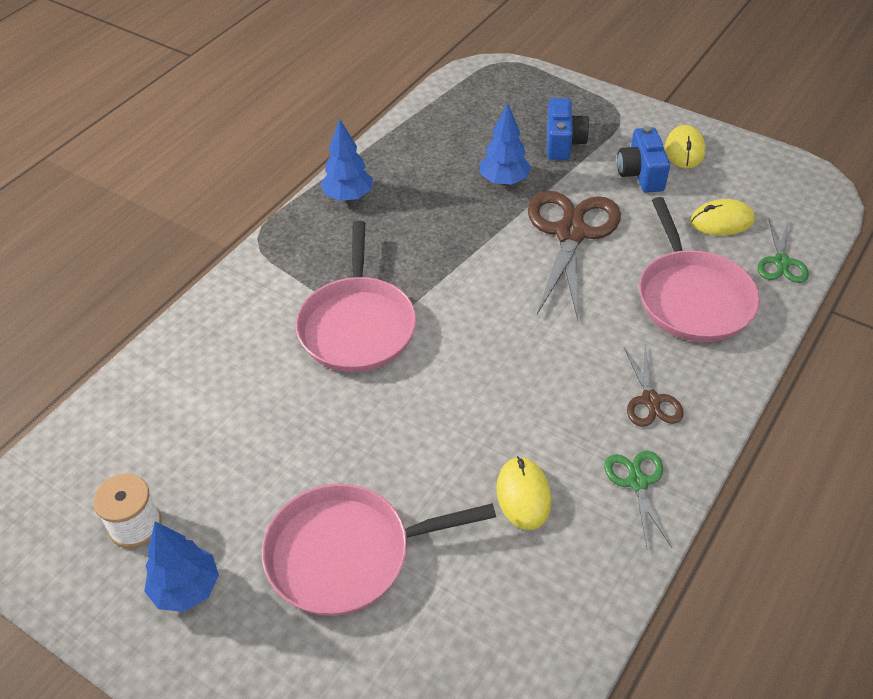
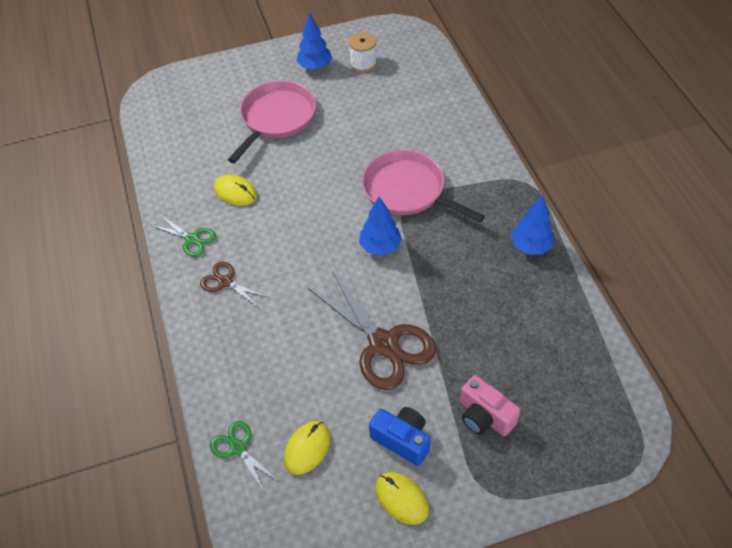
camera: 130 degrees right, 5 degrees up
blue tree [479,103,531,186] -> blue tree moved to [359,196,402,256]
blue camera [547,98,589,160] -> pink camera [460,375,521,436]
pink pan [639,197,760,342] -> none

